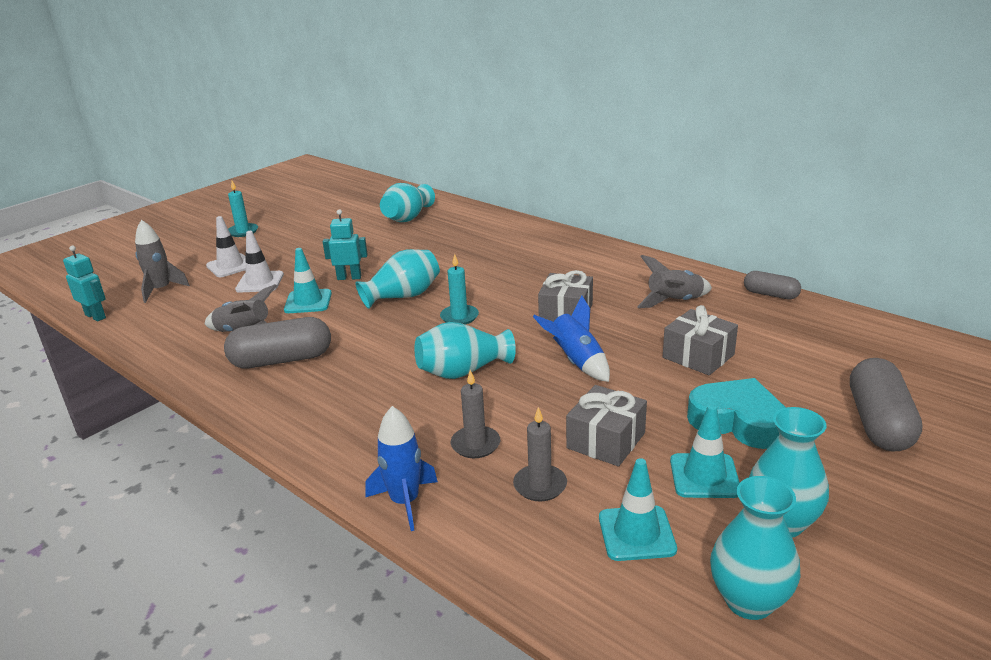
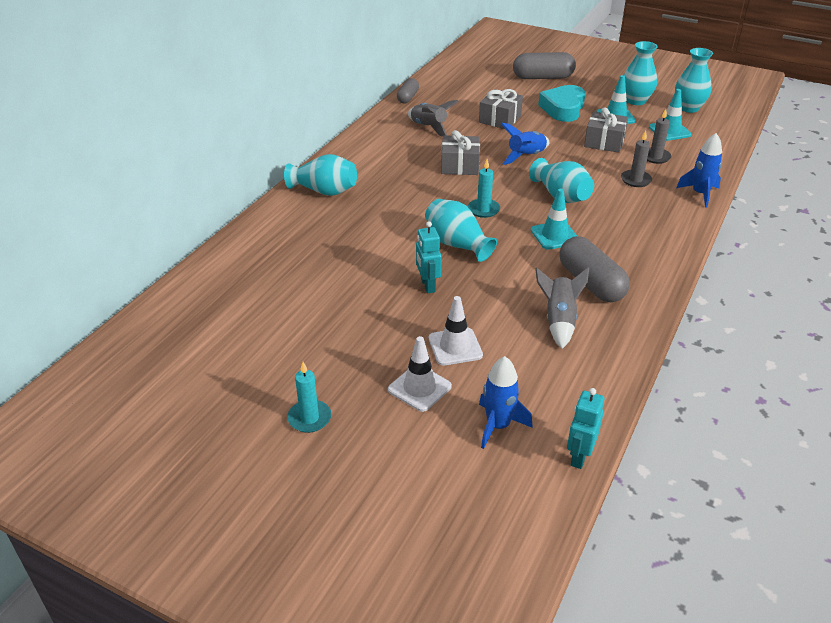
camera: 105 degrees left, 10 degrees up
grey rocket [135,220,190,303] -> blue rocket [479,356,533,449]
turquoise traffic cone [284,248,332,313] -> turquoise traffic cone moved to [531,189,577,250]
turquoise vase [380,183,435,222] -> turquoise vase moved to [284,154,357,196]

